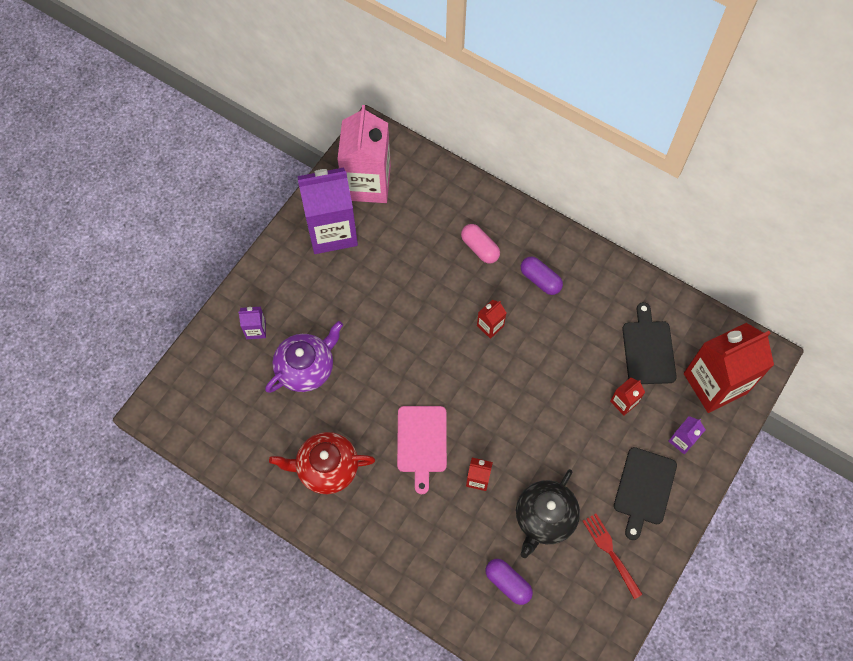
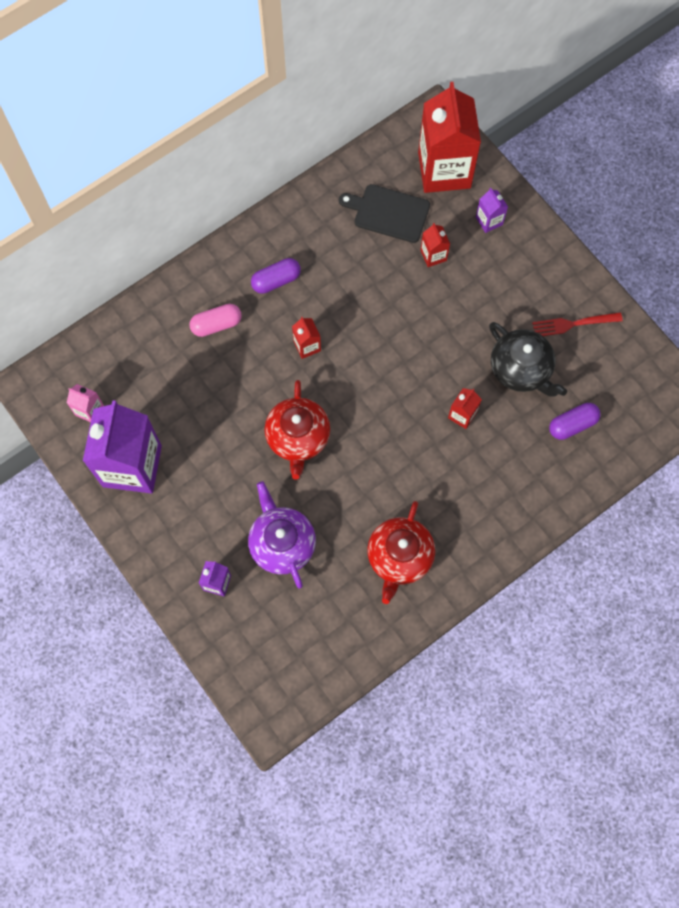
camera: 70 degrees left, 5 degrees up
pink carton [337,105,391,203] -> pink carton [67,384,104,422], size x0.42
pink cutting board [397,406,447,494] -> none
black cutting board [614,447,677,540] -> none
none -> red teapot [264,380,330,480]

